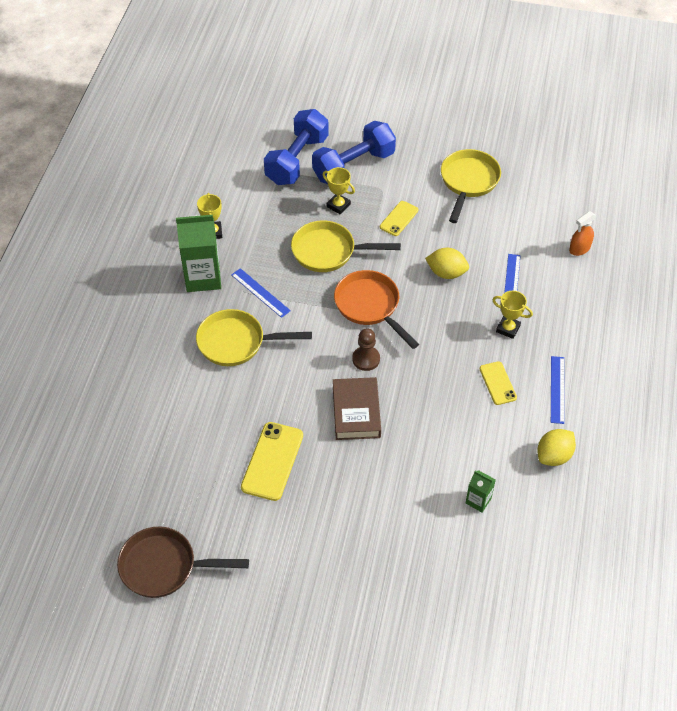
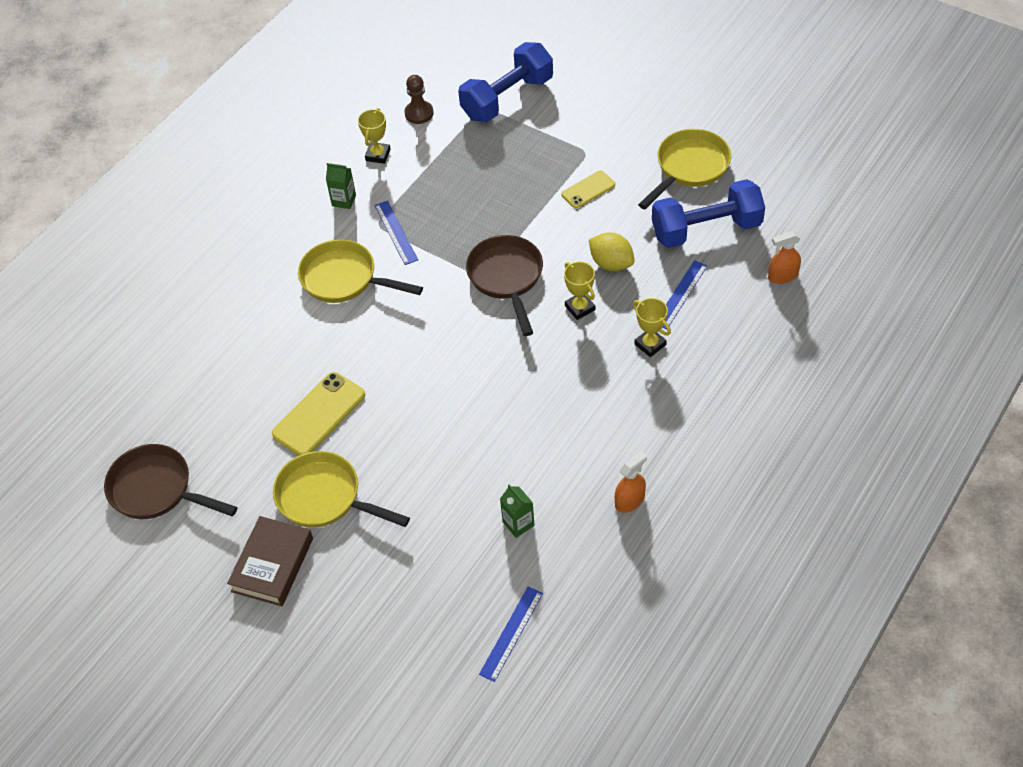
camera: 25 degrees right, 0 degrees up
green carton [176,215,221,292] -> green carton [326,163,356,209], size x0.50
yellow pan [291,221,401,272] -> yellow pan moved to [273,451,410,528]
blue dumbbell [312,121,396,184] -> blue dumbbell moved to [652,179,765,248]
yellow trophy [323,167,355,215] -> yellow trophy moved to [564,261,595,320]
brown book [333,377,381,440] -> brown book moved to [227,516,313,606]
orange pan [334,270,419,349] -> brown pan [466,235,543,336]
brown pawn [352,328,380,371] -> brown pawn moved to [404,75,434,124]
yellow phone [480,361,517,405] -> none
yellow lemon [537,429,576,466] -> orange spray bottle [615,451,647,513]
blue ruler [551,356,564,424] -> blue ruler moved to [479,587,543,682]

